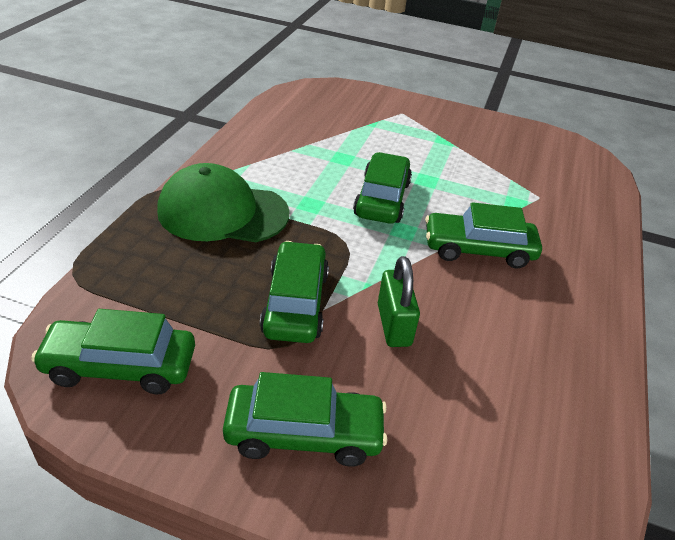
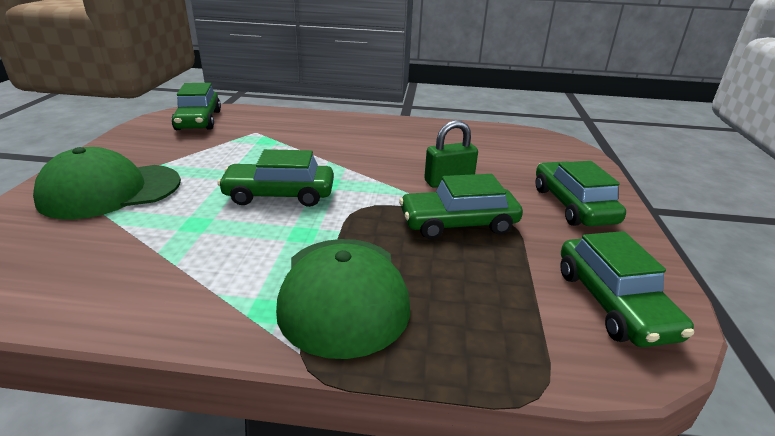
camera: 100 degrees left, 10 degrees down
green car [425,202,542,268] -> green car moved to [171,83,221,130]
none -> green cap [33,147,181,219]

